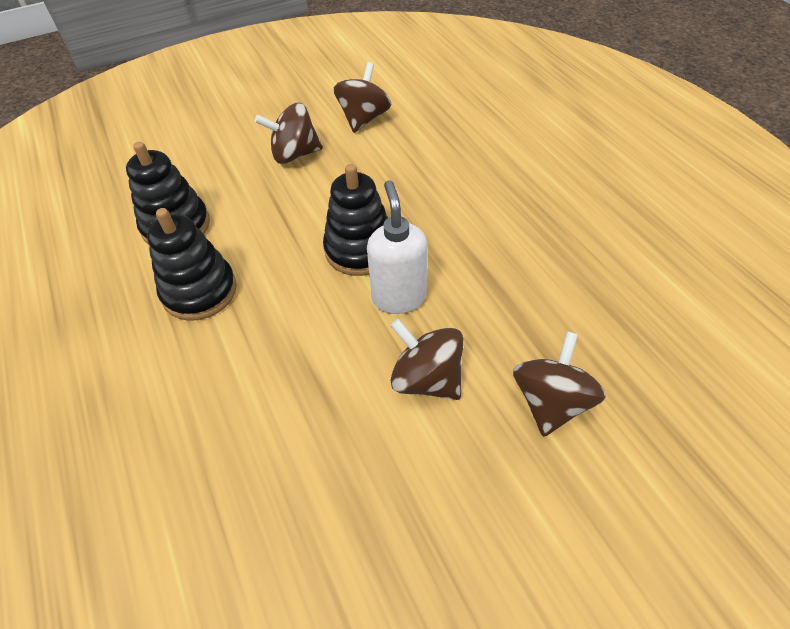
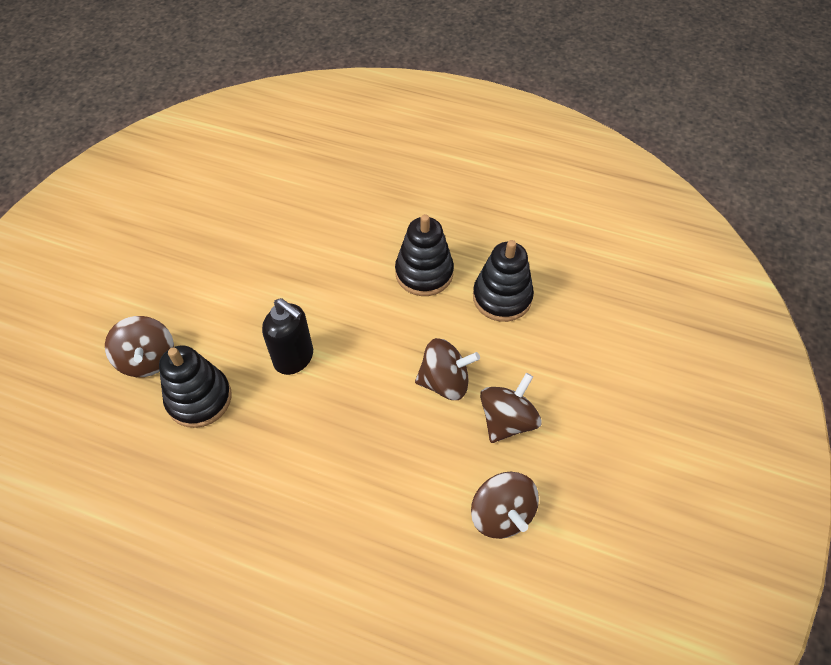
camera: 135 degrees right, 5 degrees up
black stacking toy [323,164,388,276] -> black stacking toy moved to [159,345,232,428]
white soap dispenser [367,180,428,314] -> black soap dispenser [262,298,313,375]
brown spinning top [390,319,463,400] -> brown spinning top moved to [415,338,480,400]

